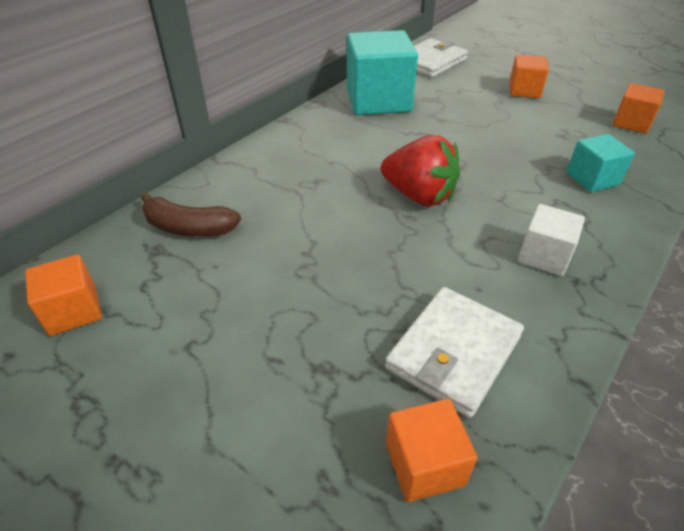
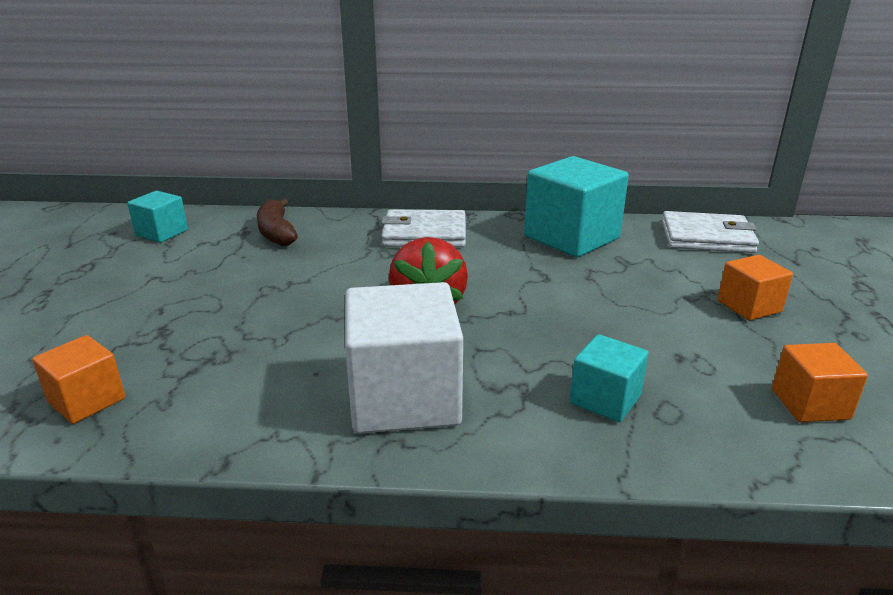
camera: 55 degrees right, 15 degrees down
orange cube [25,255,102,336] -> turquoise cube [127,191,188,243]
white wallet [385,287,524,418] -> white wallet moved to [381,210,466,247]
white cube [518,204,585,276] -> white cube [345,282,463,434], size x1.88

